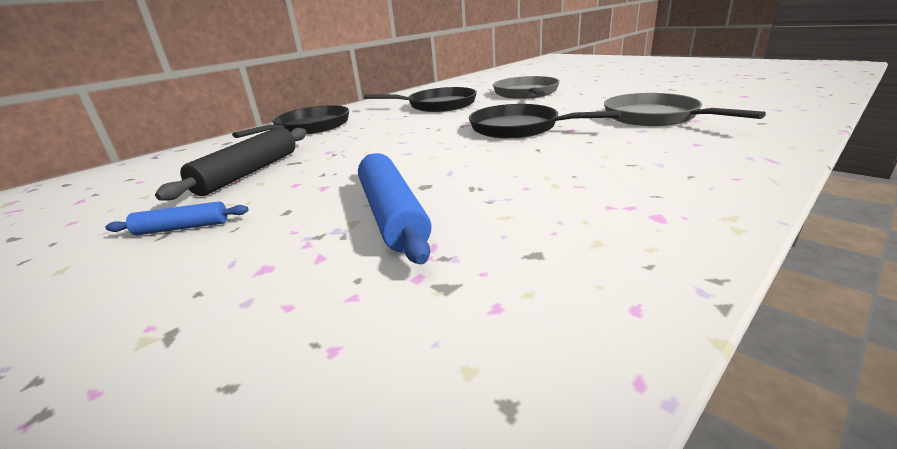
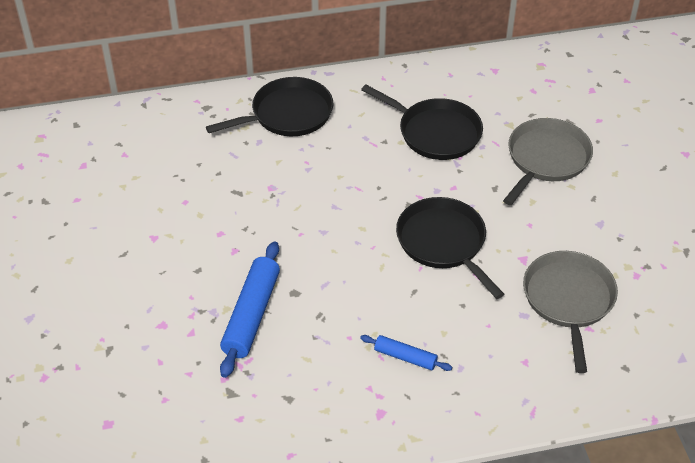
camera: 30 degrees right, 20 degrees up
blue rolling pin [105,201,248,235] -> blue rolling pin moved to [360,335,452,371]
black rolling pin [155,127,307,201] -> none

